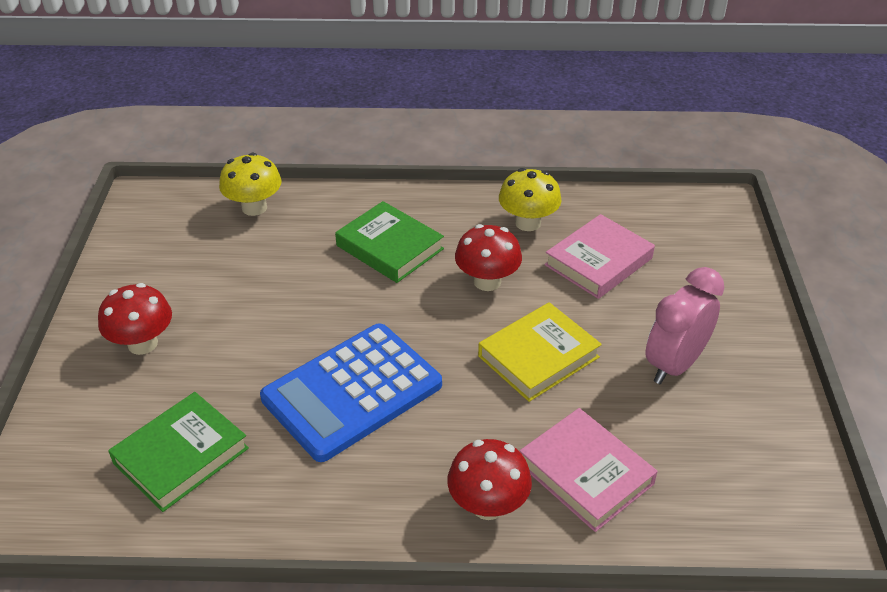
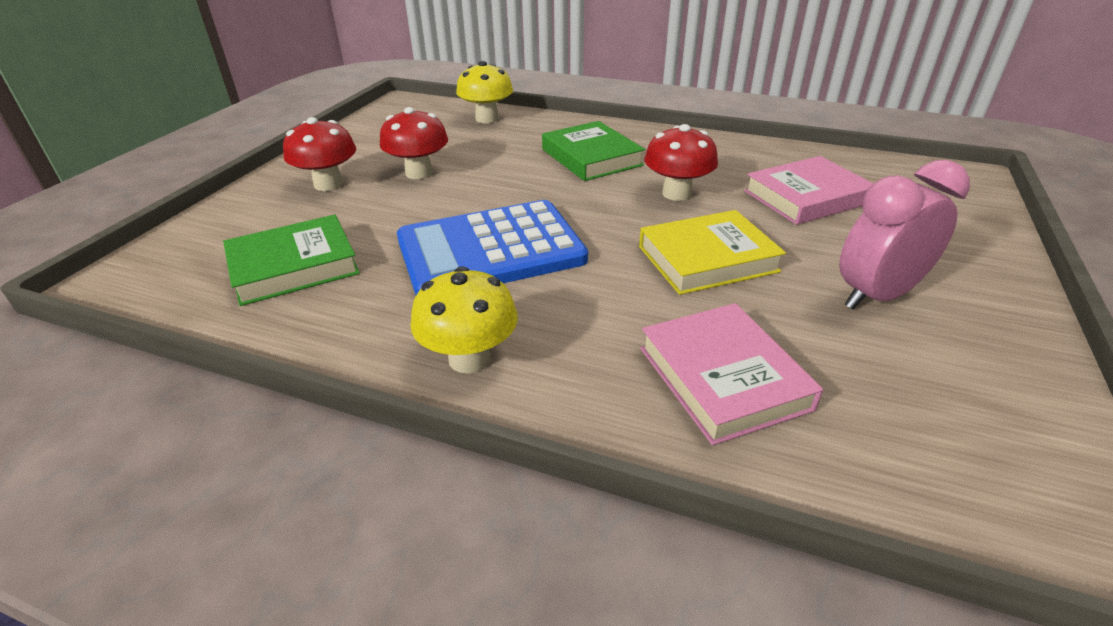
camera: 20 degrees right, 5 degrees down
red mushroom [447,439,532,520] -> red mushroom moved to [380,107,448,179]
yellow mushroom [499,168,561,231] -> yellow mushroom moved to [410,266,518,374]

